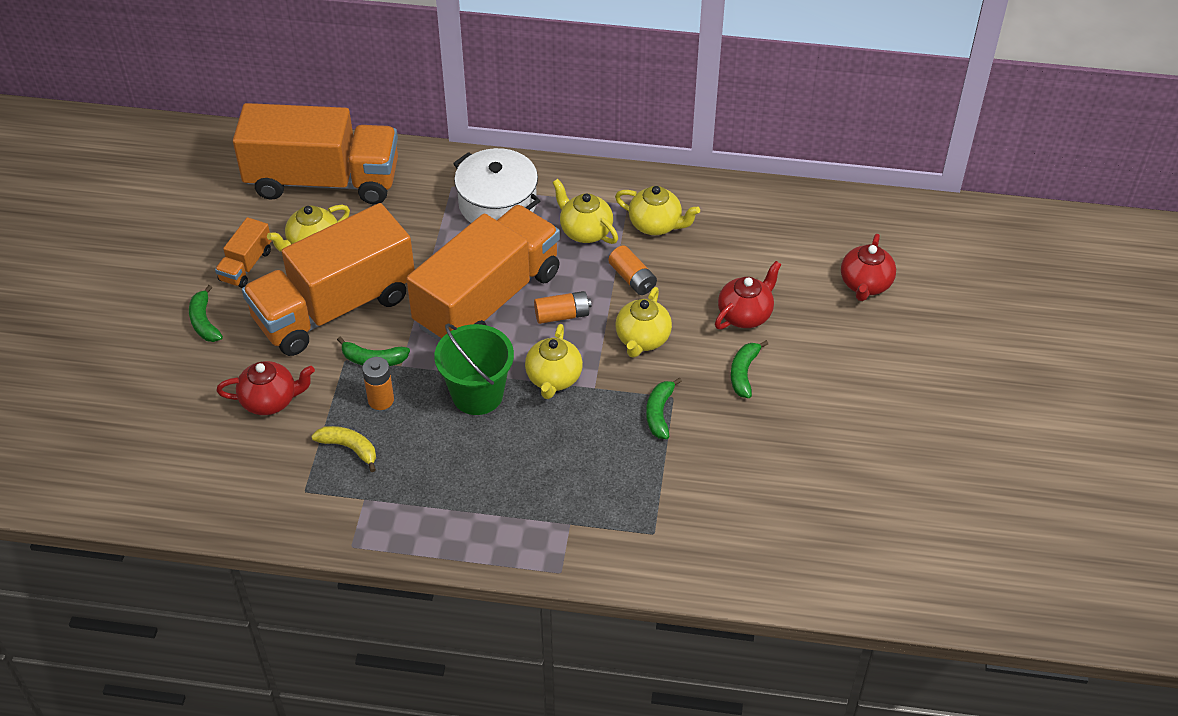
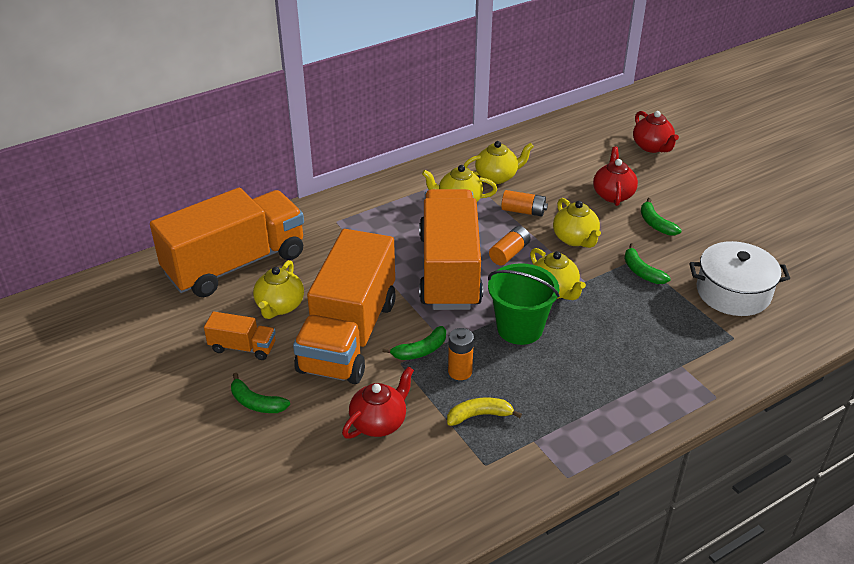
camera: 40 degrees left, 10 degrees down
orange truck [215,217,272,288] -> orange truck turned 60 degrees counterclockwise [204,312,276,360]
white pot [453,148,540,223] -> white pot moved to [689,241,790,316]

